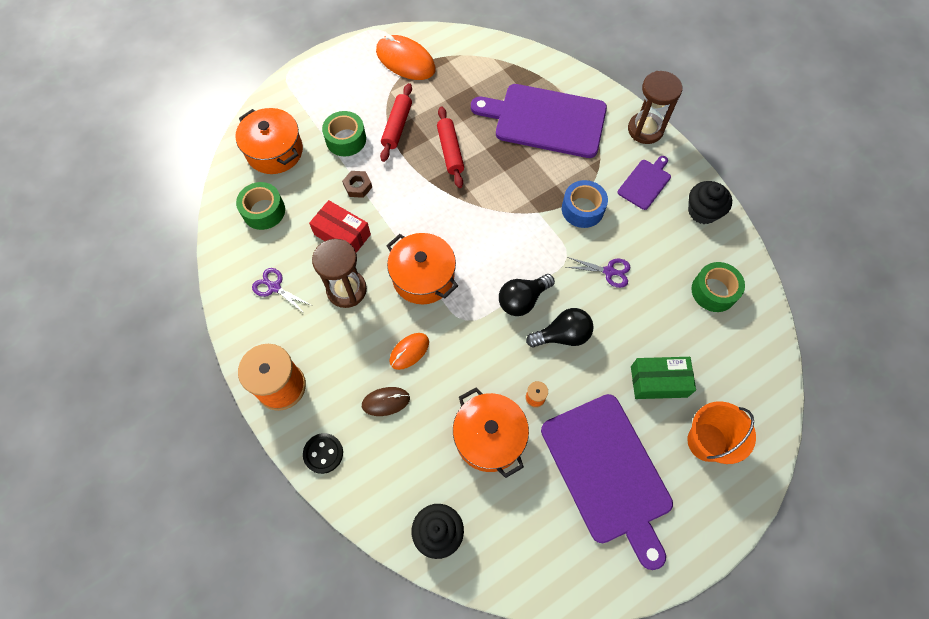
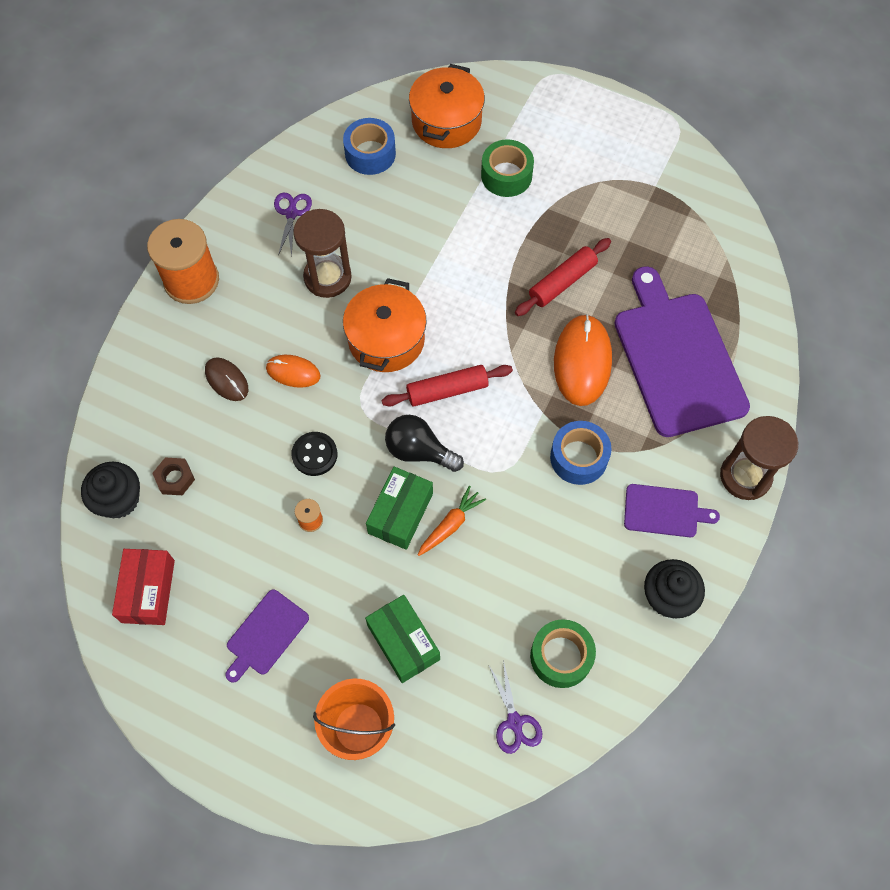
camera: 60 degrees right, 0 degrees up
green tape [236,182,285,230] -> blue tape [343,118,396,175]
black button [303,433,343,474] -> black button moved to [291,432,337,476]
red box [309,200,371,253] -> red box moved to [112,549,175,625]
brown nut [342,171,372,198] -> brown nut moved to [152,458,195,495]
orange mouse [376,35,436,80] -> orange mouse moved to [554,314,612,406]
red rolling pin [380,83,412,162] -> red rolling pin moved to [382,365,513,407]
orange pot [453,387,529,478] -> none
black light bulb [526,308,594,347] -> green box [366,467,433,550]
purple cutting board [541,394,673,570] -> purple cutting board [225,589,309,683], size x0.47
purple scissors [567,257,630,288] -> purple scissors moved to [489,660,542,754]
none -> orange carrot [418,486,486,556]

